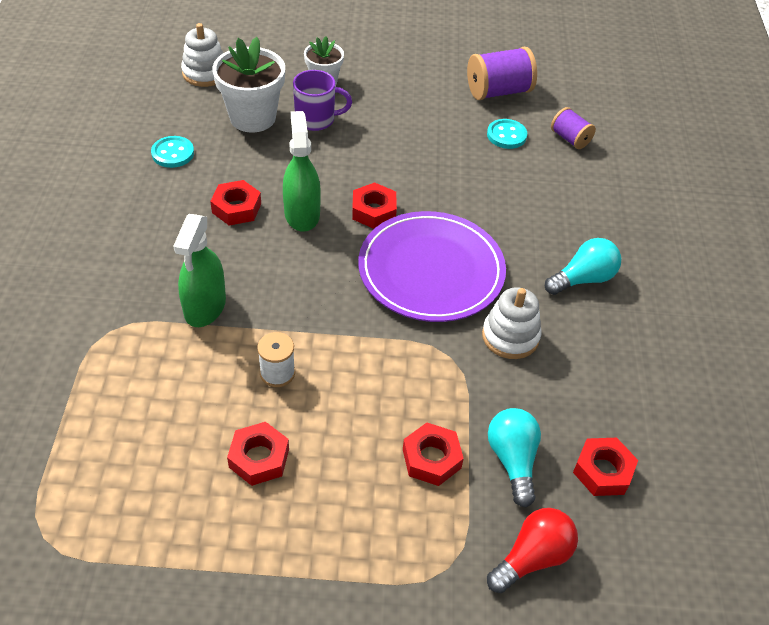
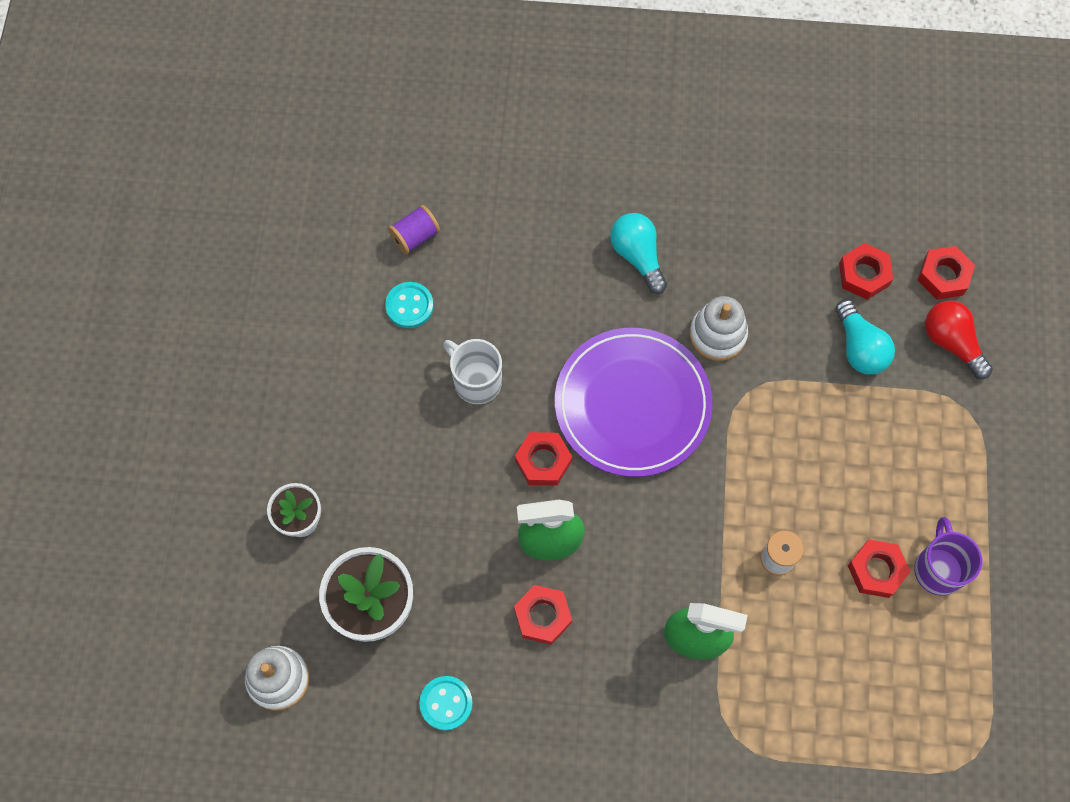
camera: 85 degrees left, 20 degrees up
purple mug [293,70,352,131] -> purple mug moved to [914,517,982,596]
red nut [403,423,464,486] -> red nut moved to [917,246,975,300]
purple spool [467,47,537,100] -> none
turquoise light bulb [488,408,541,507] -> turquoise light bulb turned 105 degrees counterclockwise [835,299,895,375]
none -> white mug [443,339,502,404]

